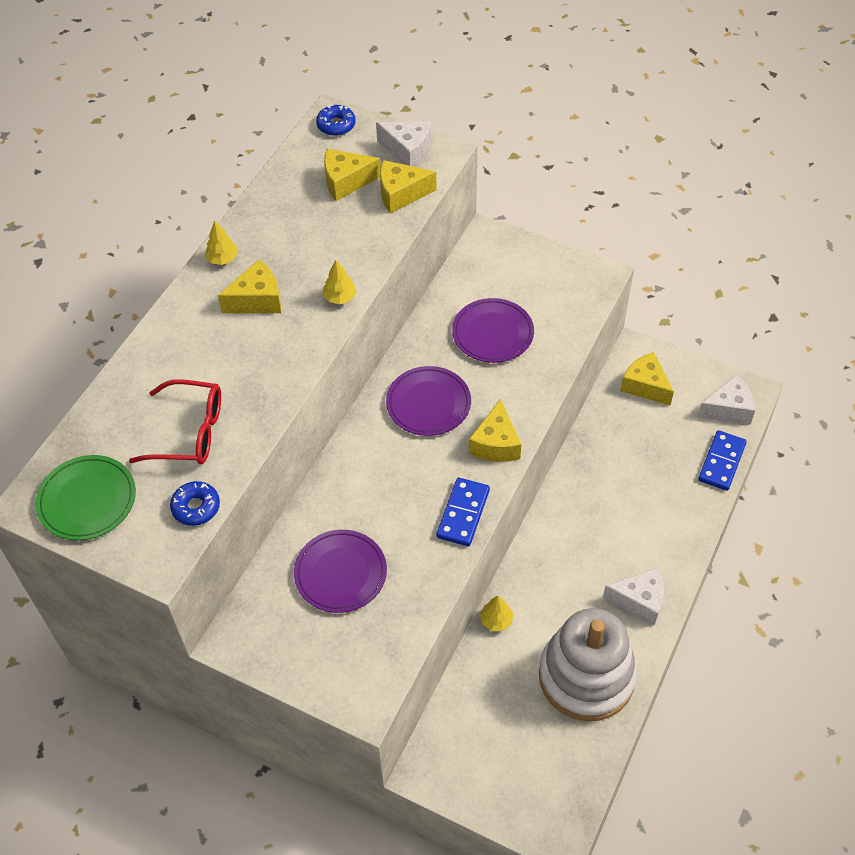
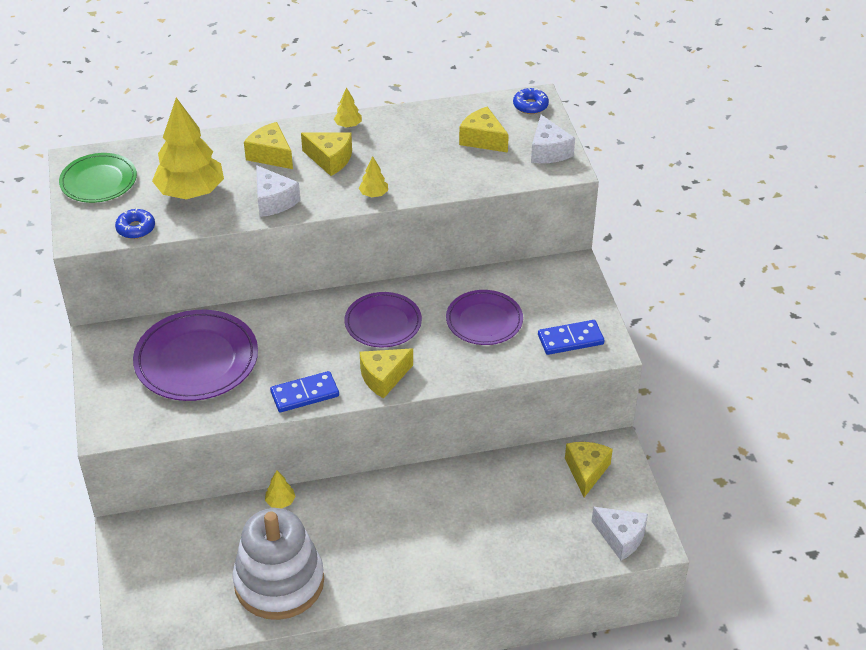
camera: 50 degrees right, 10 degrees down
red glasses [129,380,221,464] -> yellow tree [152,98,224,199]
purple plate [294,530,387,613] -> purple plate [133,310,258,401], size x1.56
yellow cheese [380,160,437,214] -> yellow cheese moved to [244,122,293,169]
white cheese [603,568,664,625] -> white cheese moved to [256,165,300,217]
blue domino [698,430,747,491] -> blue domino moved to [538,320,605,355]

